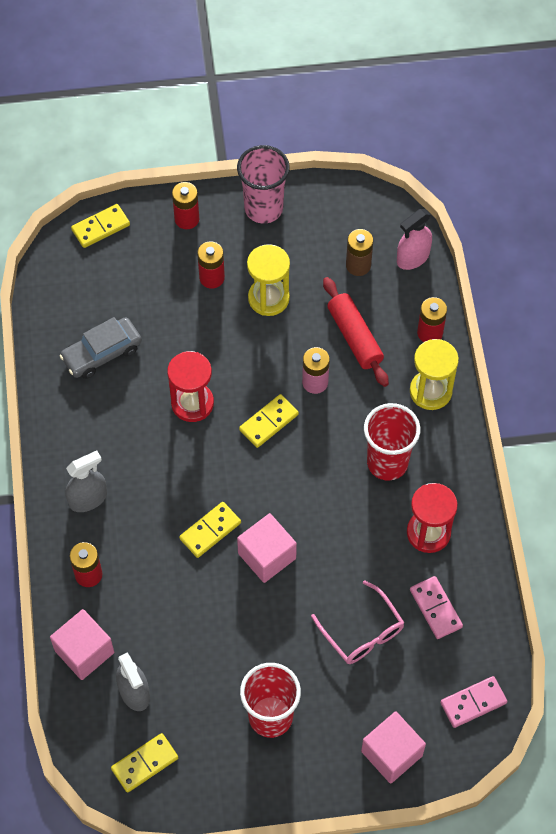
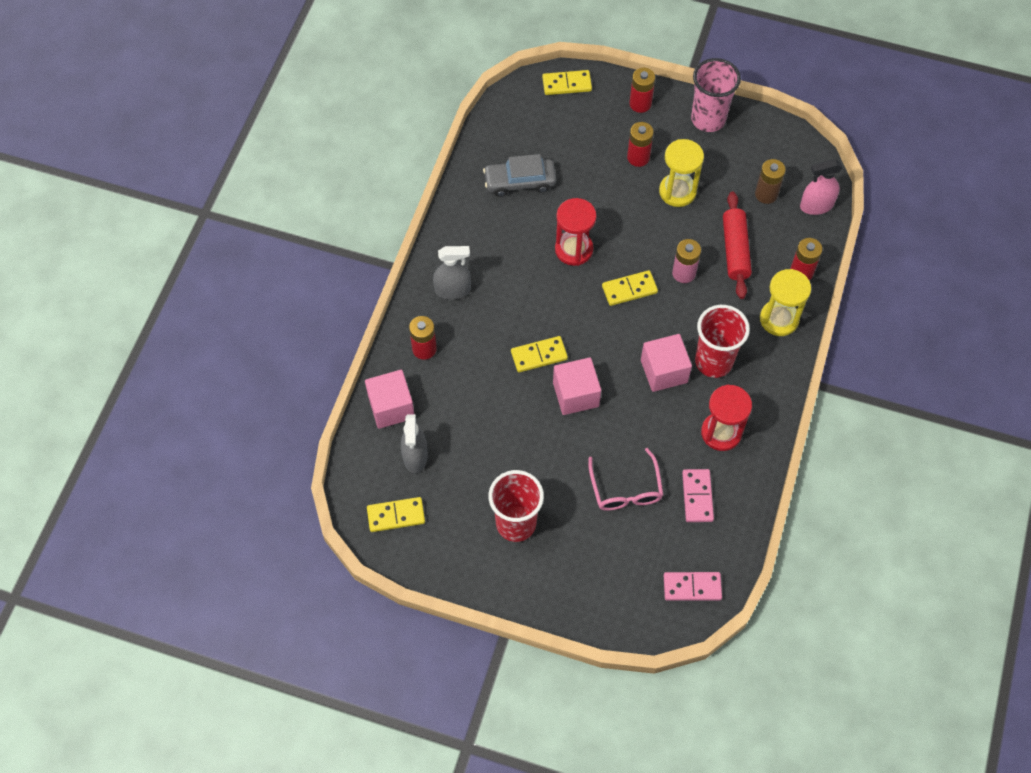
camera: 25 degrees right, 0 degrees up
pink cube [361,711,426,784] -> pink cube moved to [641,334,692,392]

